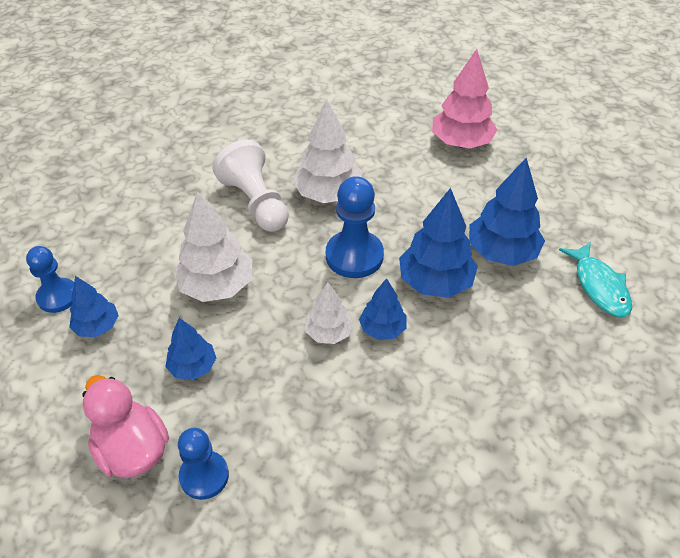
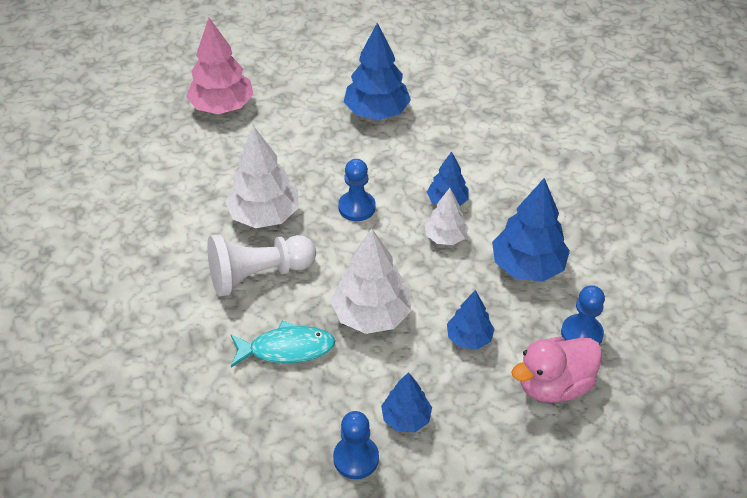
camera: 80 degrees left, 0 degrees up
blue pawn [326,176,384,278] -> blue pawn [338,159,376,221], size x0.66
blue tree [399,188,478,298] -> blue tree moved to [492,178,570,282]
turquoise fish [559,242,632,317] -> turquoise fish moved to [230,321,335,367]

